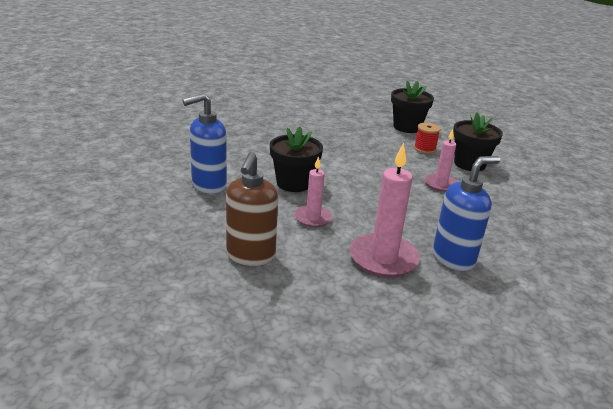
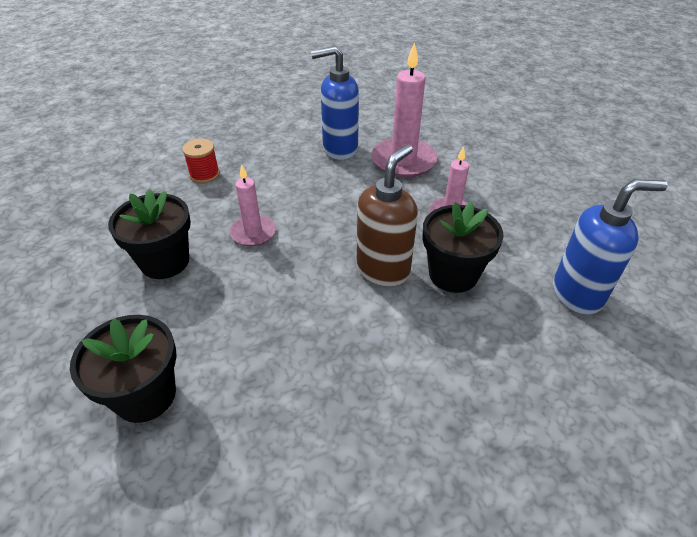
camera: 155 degrees left, 15 degrees up
brown soap dispenser [226,152,278,266] -> brown soap dispenser moved to [357,144,418,287]
red spool [414,123,441,154] -> red spool moved to [182,139,220,183]

